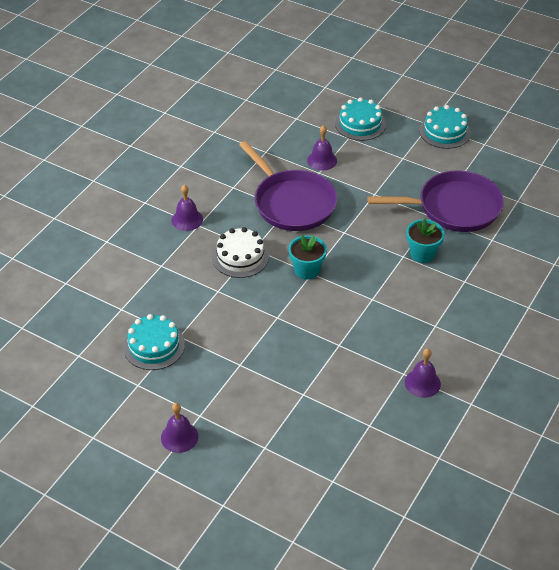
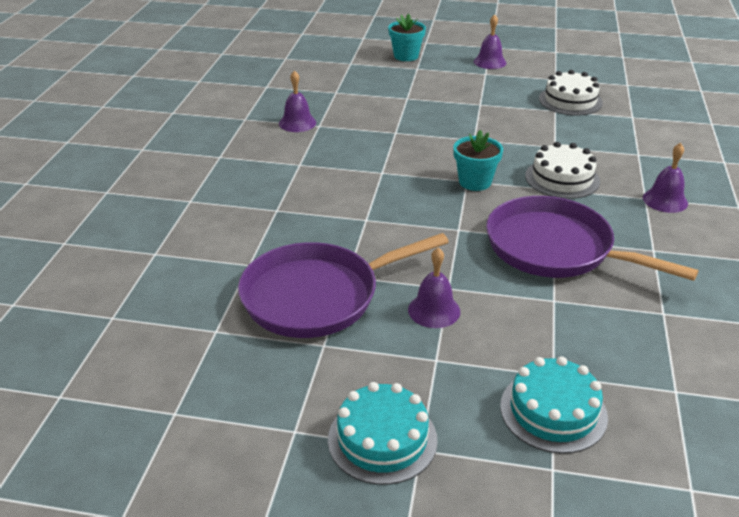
camera: 160 degrees right, 10 degrees down
turquoise cake [123,314,185,370] -> white cake [539,70,603,115]
purple bell [307,125,337,171] -> purple bell moved to [408,247,460,328]
turquoise flower pot [406,219,444,263] -> turquoise flower pot moved to [388,14,426,61]

